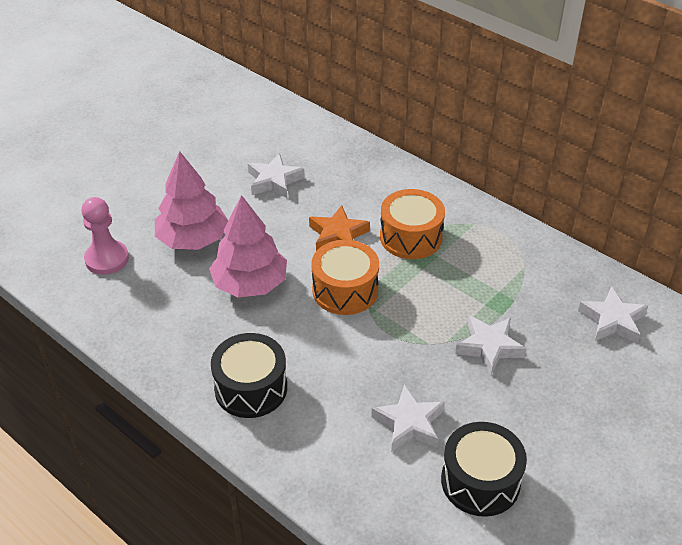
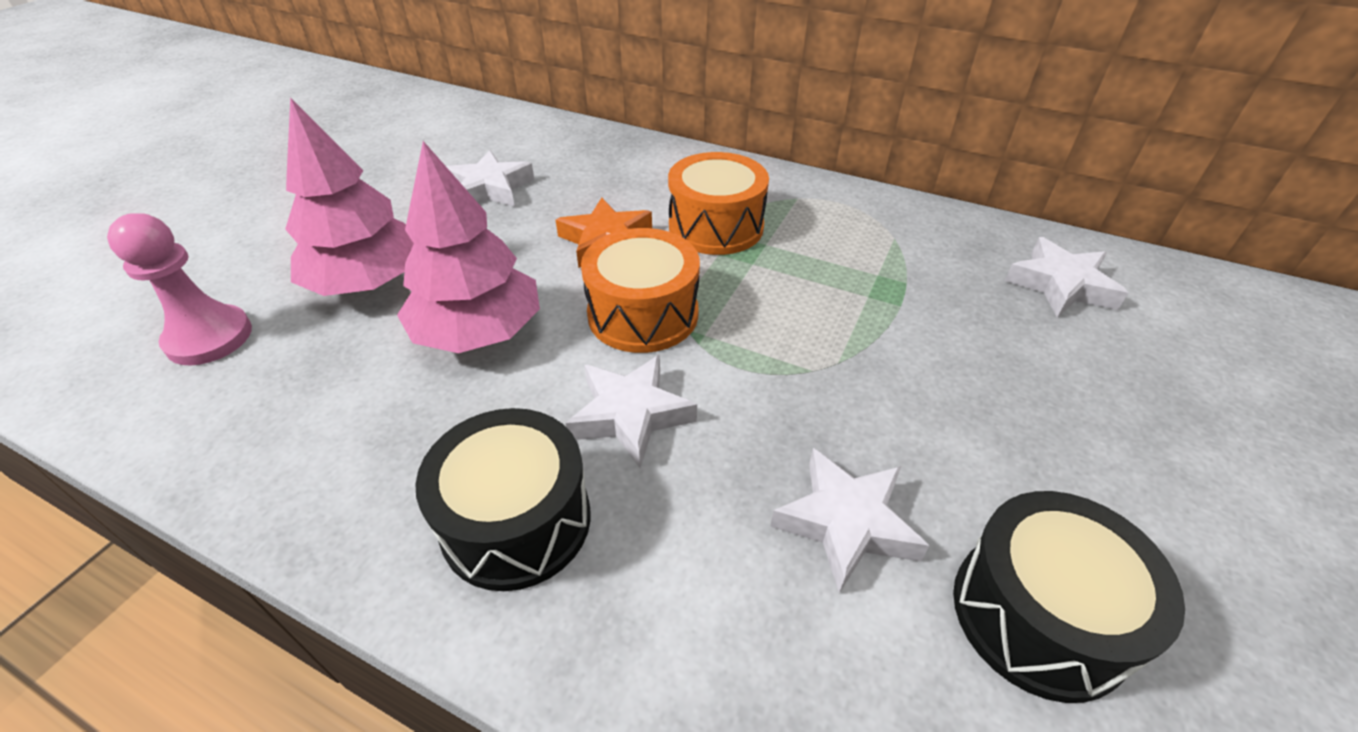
camera: 15 degrees left, 0 degrees up
white star [455,315,527,375] -> white star moved to [565,355,697,468]

